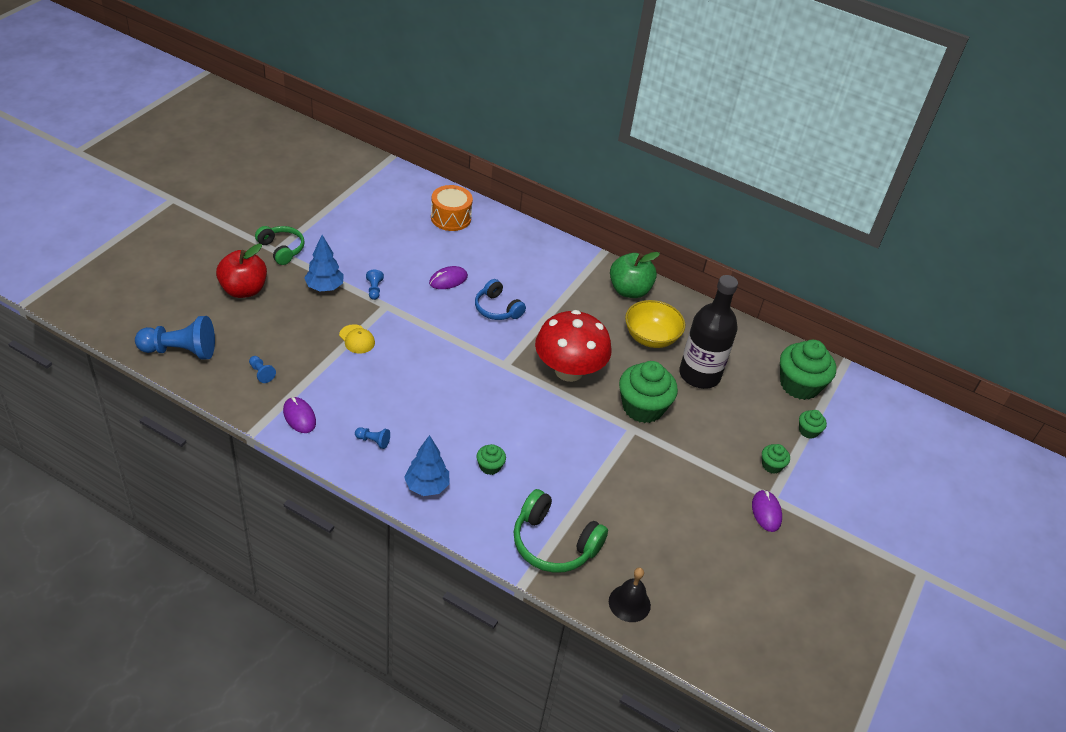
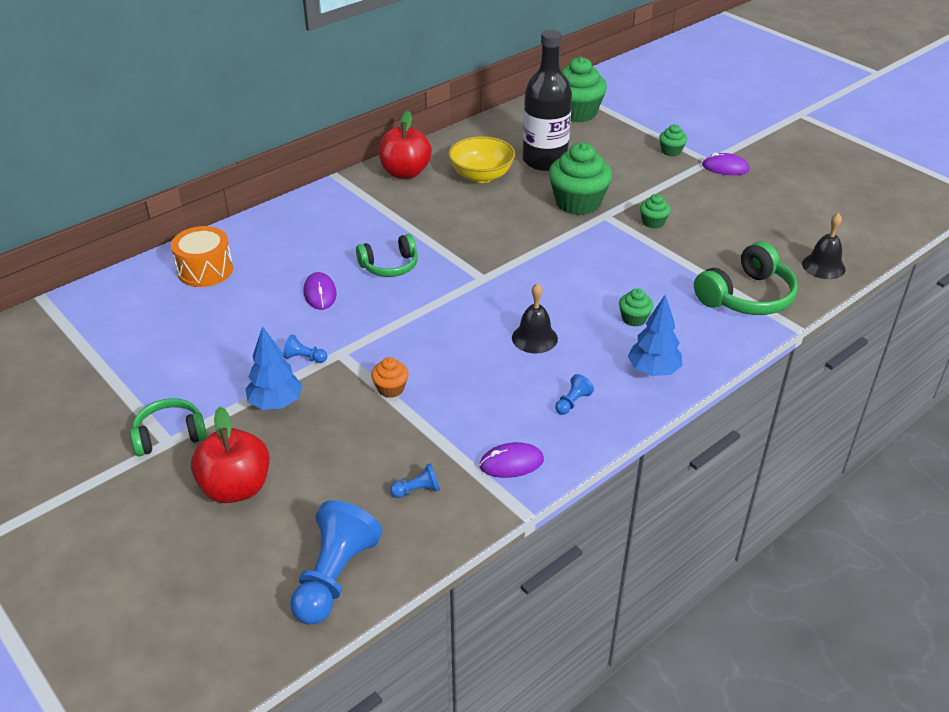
camera: 65 degrees left, 5 degrees down
yellow cap [339,324,375,354] -> orange cupcake [371,357,409,398]
blue headphones [475,279,526,320] -> green headphones [356,234,418,277]
red mushroom [535,310,612,382] -> none
green apple [610,252,660,298] -> red apple [378,111,432,179]
green cupcake [799,410,827,439] -> green cupcake moved to [640,194,671,229]
none -> black bell [512,283,558,353]

